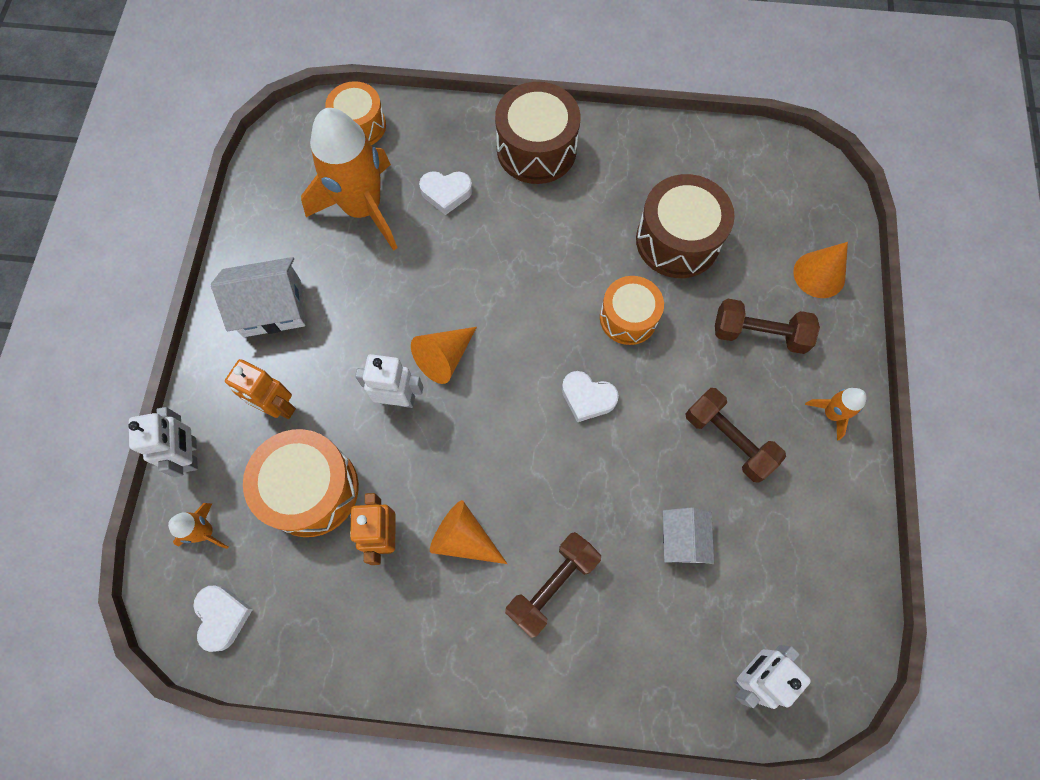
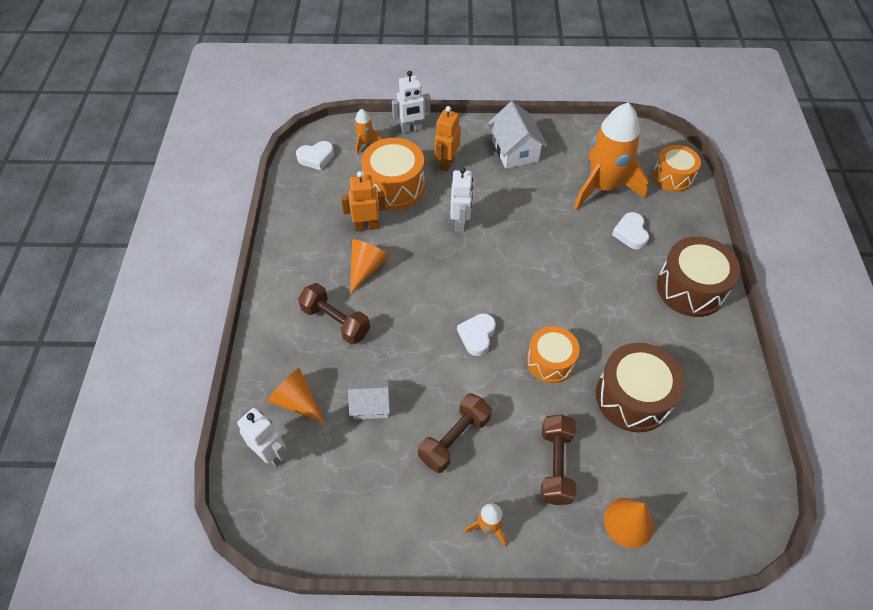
camera: 85 degrees right, 15 degrees down
orange cone [411,327,477,384] -> orange cone moved to [267,368,325,423]

